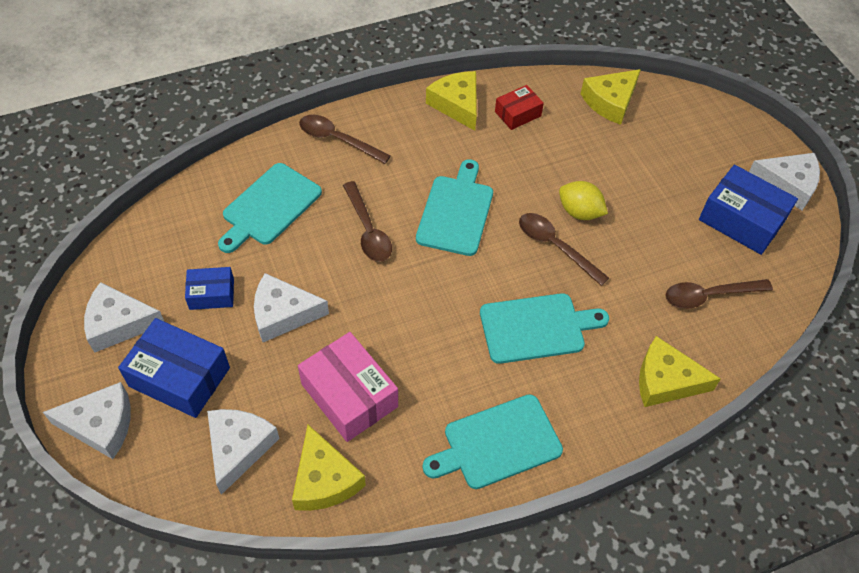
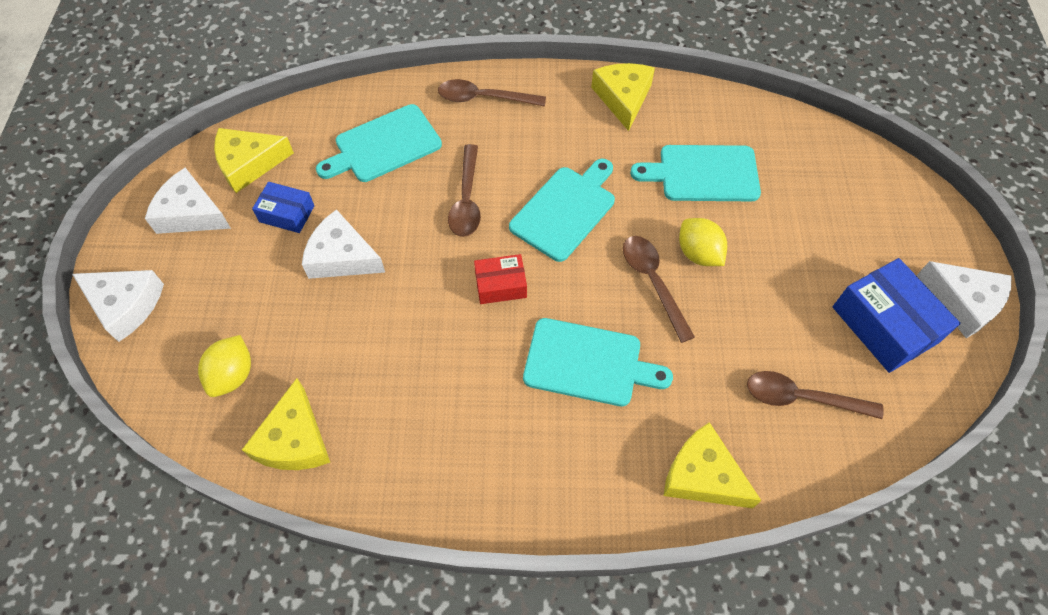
camera: 25 degrees right, 5 degrees up
blue box [118,318,230,418] -> none
white cheese [207,409,280,495] -> yellow lemon [198,335,251,397]
pink box [298,332,398,442] -> none
brown spoon [299,115,391,164] -> brown spoon turned 45 degrees counterclockwise [438,79,546,107]
turquoise cutting board [423,394,563,489] -> turquoise cutting board moved to [630,145,761,201]
red box [495,85,544,130] -> red box moved to [474,254,527,304]
yellow cheese [581,69,641,125] -> yellow cheese moved to [214,128,294,193]

